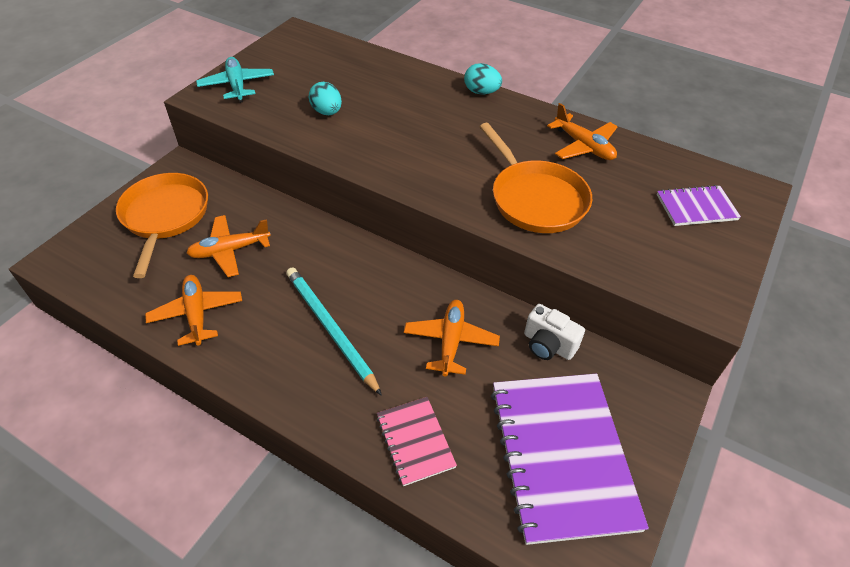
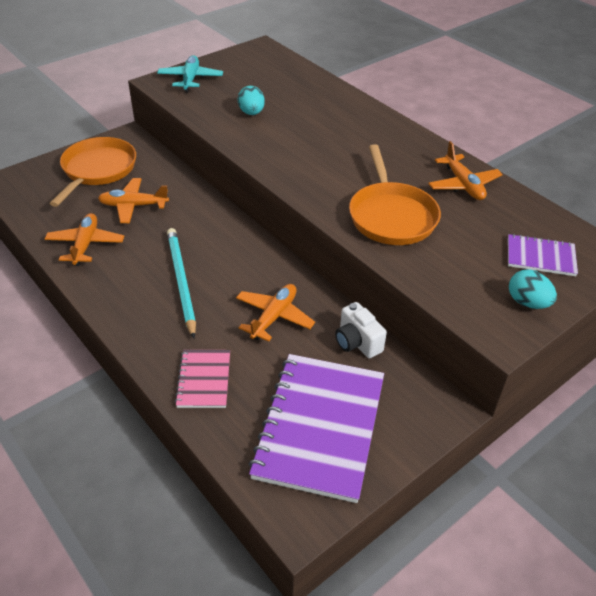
camera: 20 degrees right, 5 degrees down
turquoise egg [464,63,502,94] -> turquoise egg moved to [509,269,557,309]

